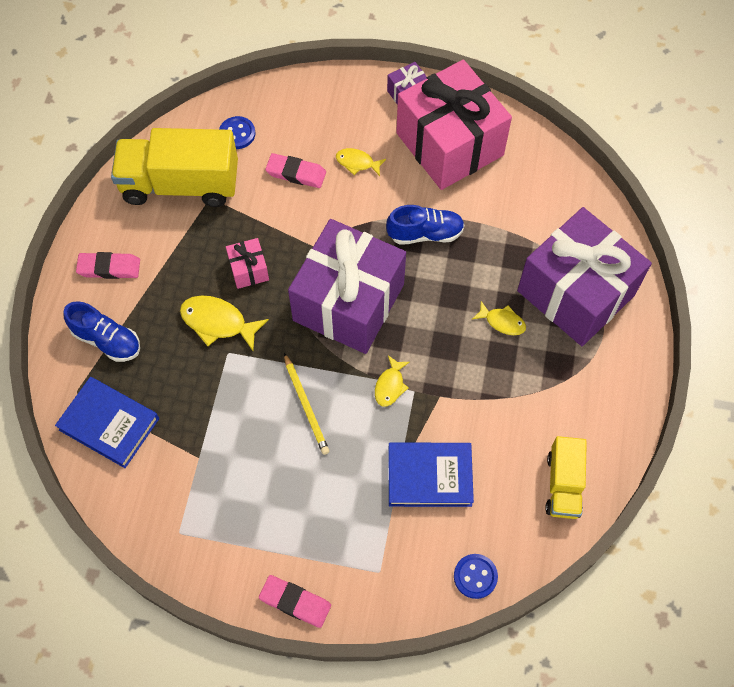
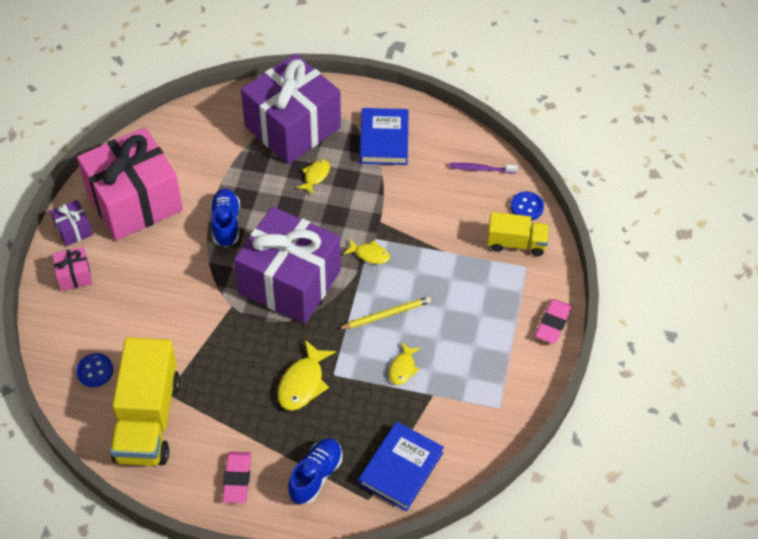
camera: 90 degrees left, 10 degrees down
pink gift [226,238,269,289] -> pink gift moved to [52,247,92,291]
pink eraser [265,153,326,188] -> none
yellow fish [336,148,386,176] -> yellow fish moved to [389,342,421,385]
blue book [388,443,474,507] -> blue book moved to [360,108,409,165]
yellow truck [545,436,587,519] -> yellow truck moved to [487,212,549,256]
none -> purple toothbrush [449,163,518,174]

